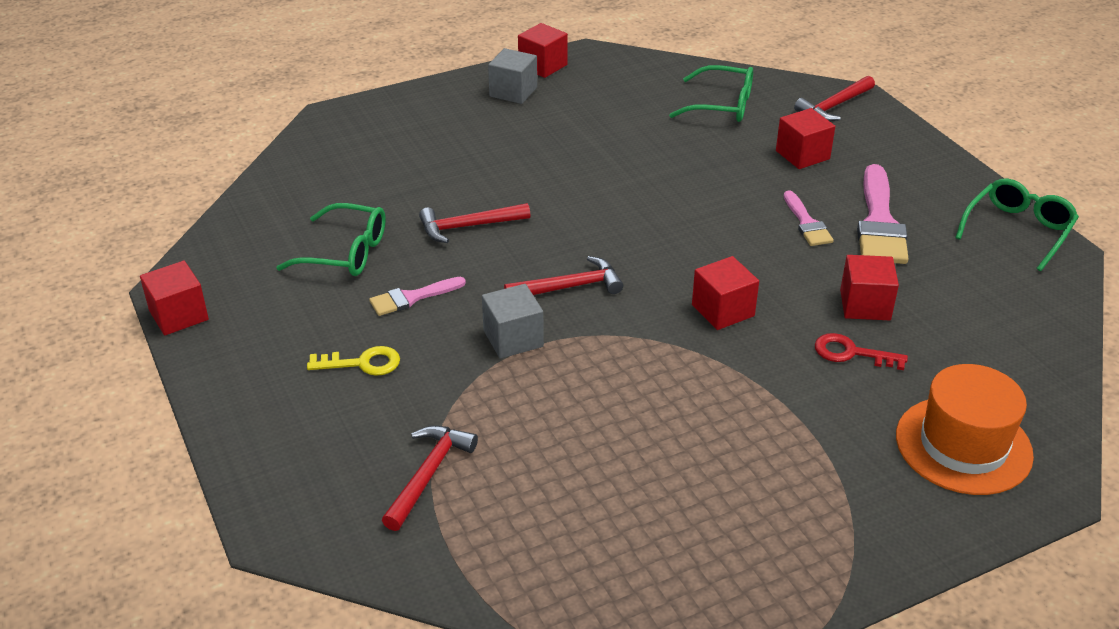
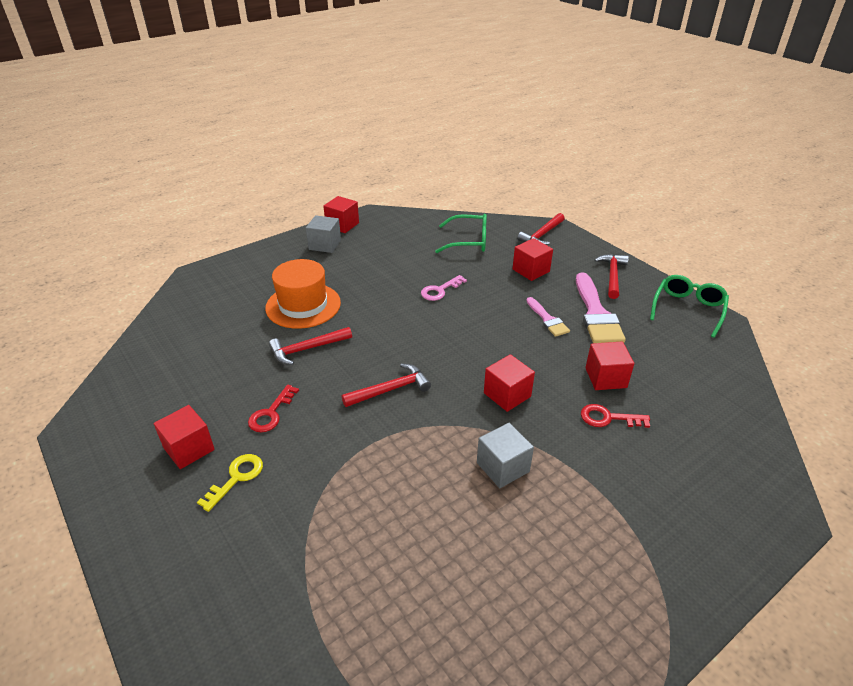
camera: 10 degrees left, 0 degrees up
red cube [140,261,209,336] -> red cube moved to [154,405,215,469]
green glasses [276,203,386,276] -> none
yellow key [307,346,400,376] -> yellow key turned 45 degrees counterclockwise [197,454,263,512]
pink brush [369,277,466,316] -> red key [248,385,299,432]
red hammer [382,426,478,531] -> red hammer moved to [594,254,629,299]
grey cube [482,284,544,359] -> grey cube moved to [477,423,534,488]
orange hat [896,364,1034,495] -> orange hat moved to [265,259,341,329]
none -> pink key [421,275,467,301]

